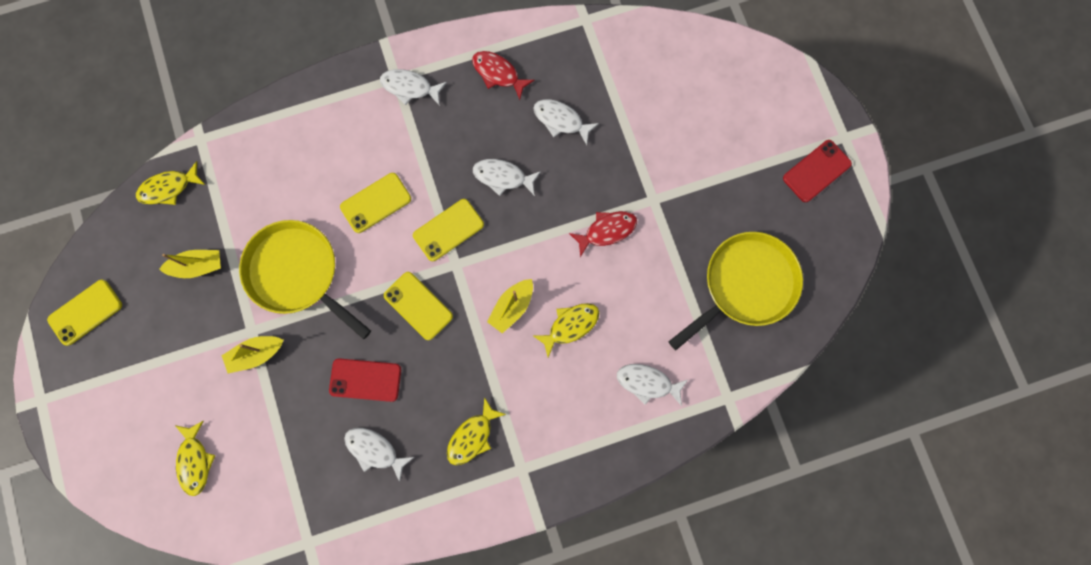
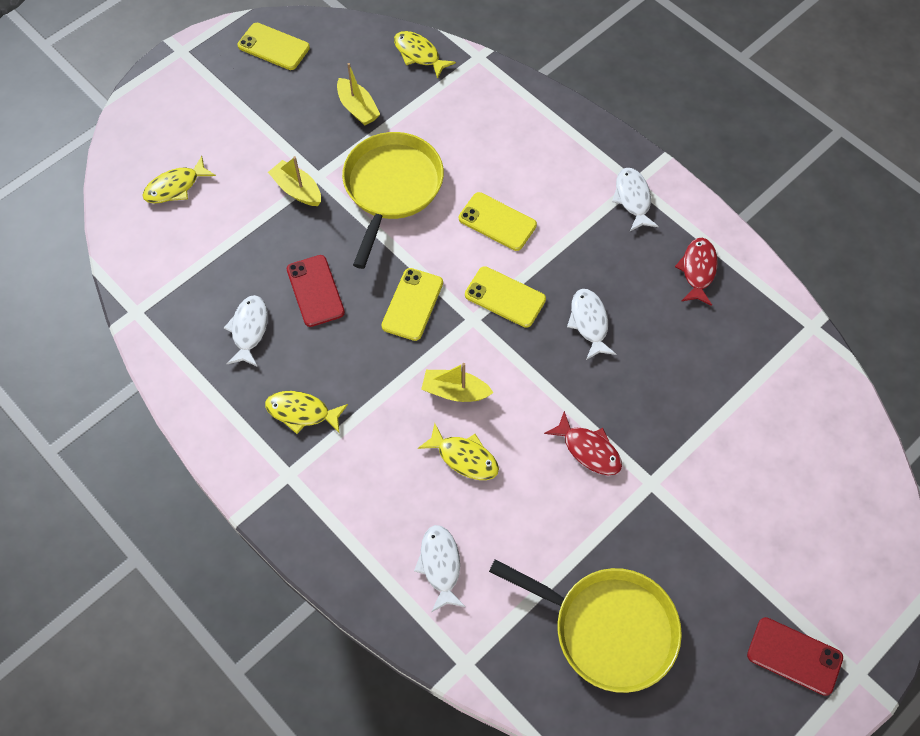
camera: 65 degrees right, 15 degrees down
white fish [533,99,599,145] -> none

